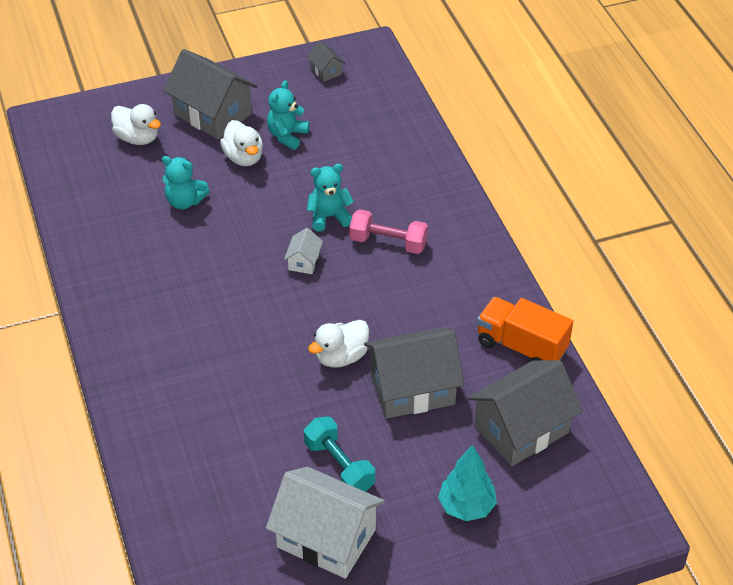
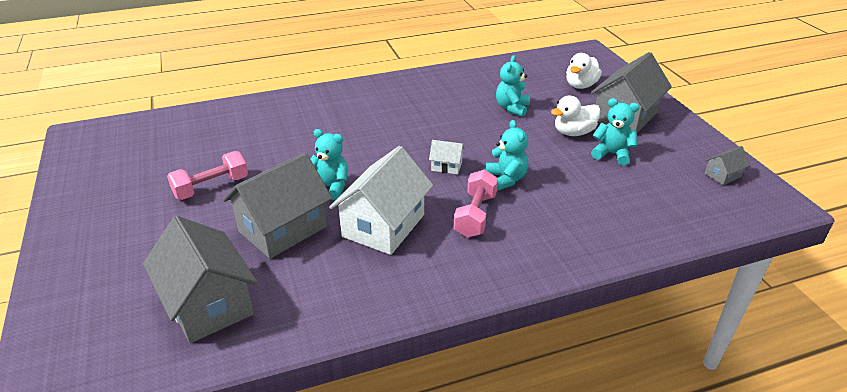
camera: 90 degrees right, 10 degrees down
white house [266,467,385,579] -> white house moved to [329,146,433,255]
turquoise dumbbell [304,416,375,492] -> pink dumbbell [167,151,248,200]
white duck [308,320,369,368] -> turquoise teddy bear [311,129,348,200]
grey house [364,328,464,419] -> grey house turned 60 degrees clockwise [223,152,332,259]
turquoise tree [438,444,497,521] -> none
orange truck [477,297,573,362] -> none

